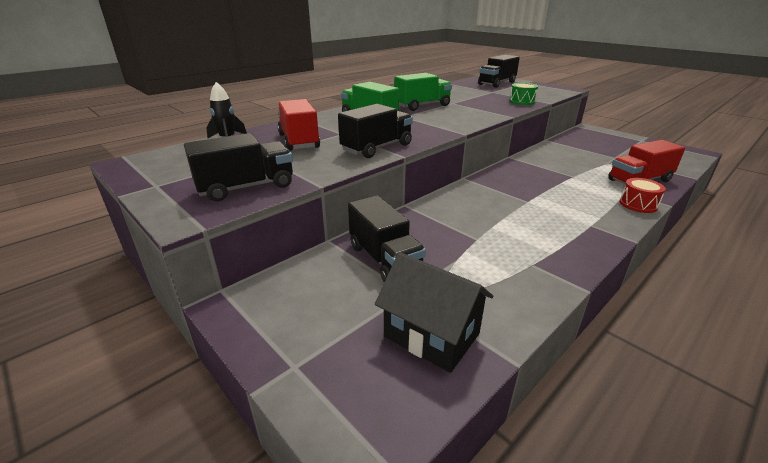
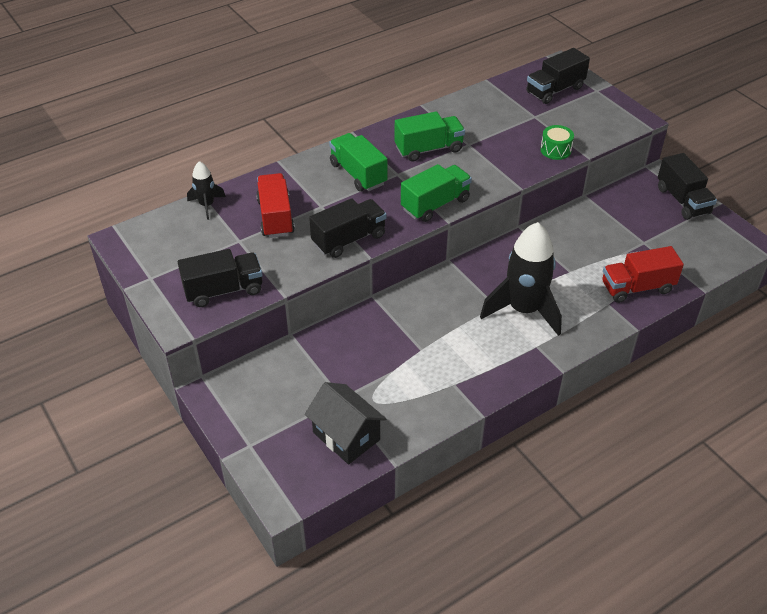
camera: 10 degrees right, 15 degrees up
black truck [348,196,426,282] -> black truck moved to [658,153,717,220]
red drum [620,178,666,213] -> none
none -> green truck [401,164,472,222]
none -> black rocket [480,222,562,336]

